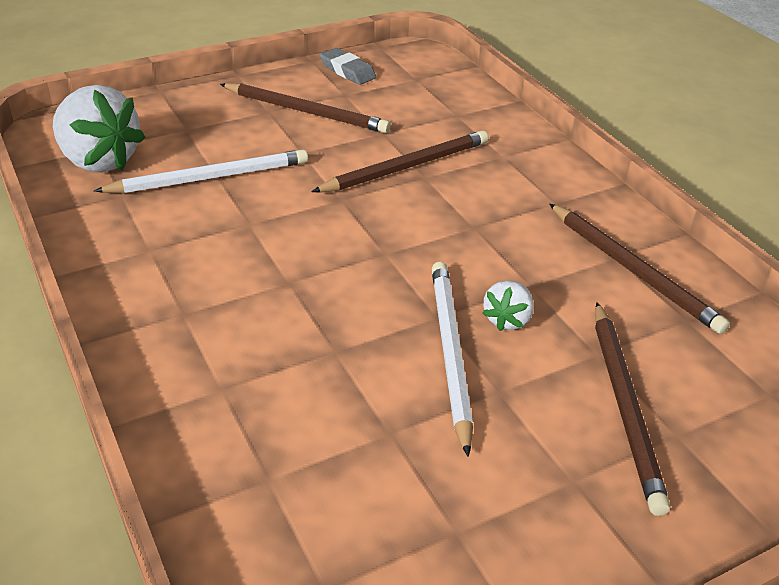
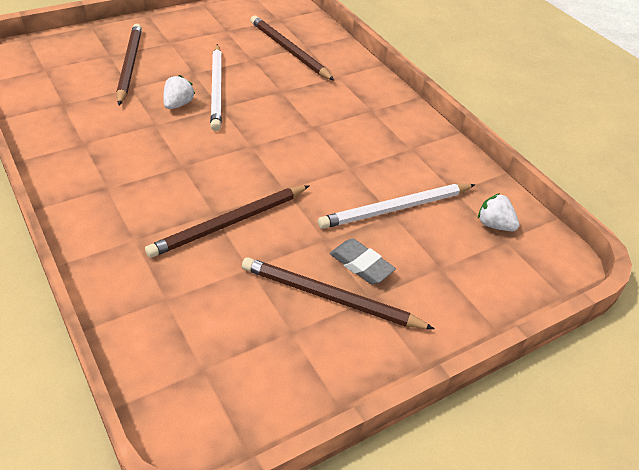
camera: 175 degrees right, 5 degrees up
white strawberry [53,85,145,172] -> white strawberry [478,193,519,231], size x0.49
grey eraser [320,48,376,85] -> grey eraser moved to [330,238,396,284]
brown pencil [549,203,730,334] -> brown pencil moved to [250,16,335,81]

